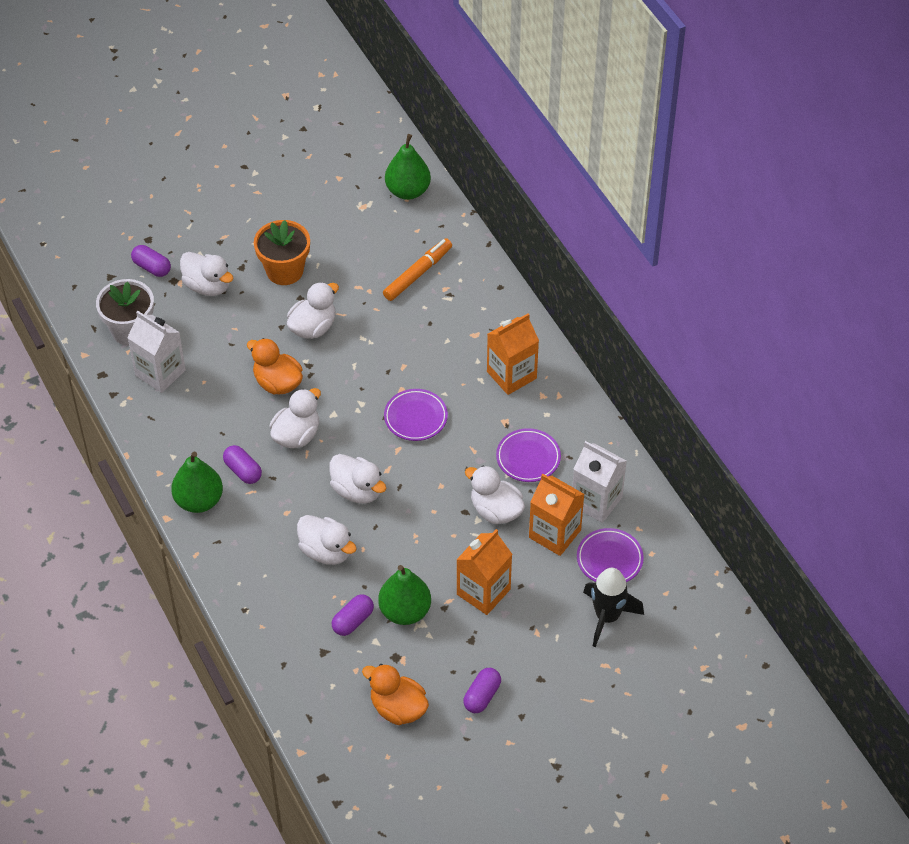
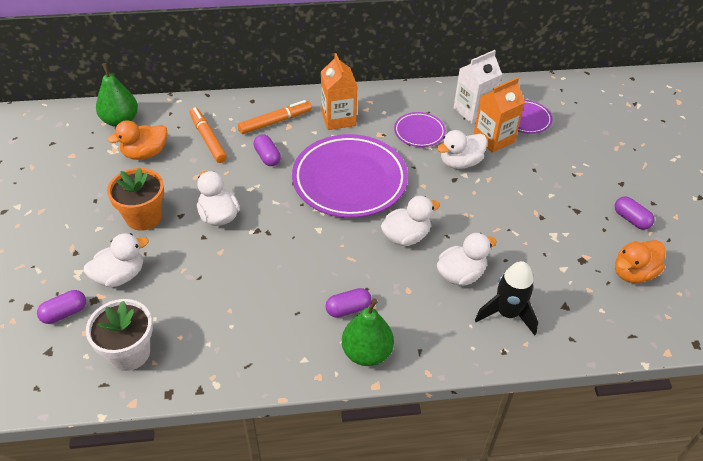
camera: 70 degrees left, 5 degrees down
white carton [127,311,186,393] -> none
orange duck [247,338,303,394] -> orange duck moved to [107,120,167,160]
white duck [269,388,321,448] -> none
purple capsule [332,594,374,636] -> purple capsule moved to [253,134,281,166]
green pear [378,565,431,625] -> none
purple plate [384,389,448,441] -> purple plate [292,134,408,218], size x2.10
orange carton [456,529,512,615] -> none
black rocket [583,568,644,647] -> black rocket moved to [475,261,538,335]
none -> orange marker [238,100,312,134]

